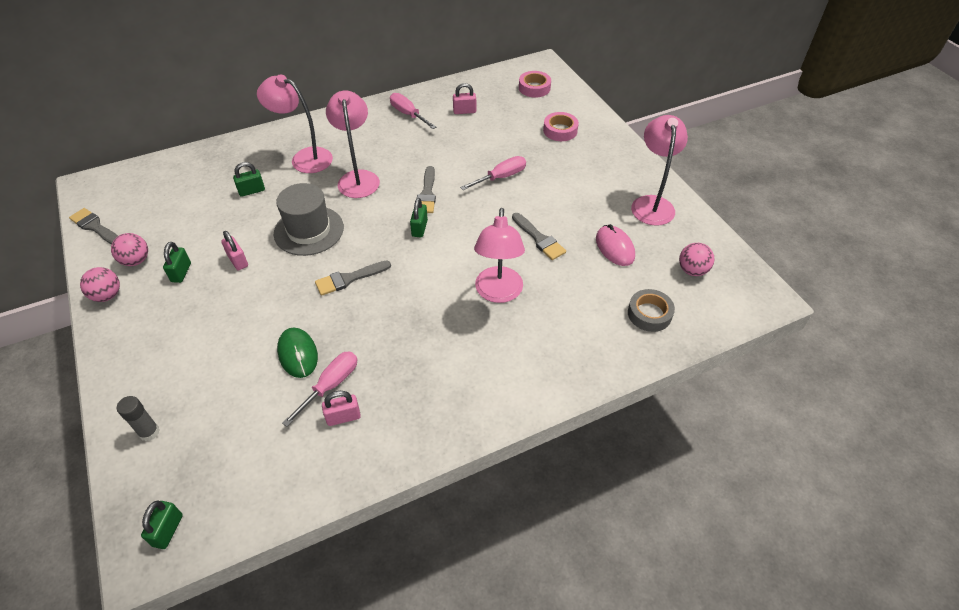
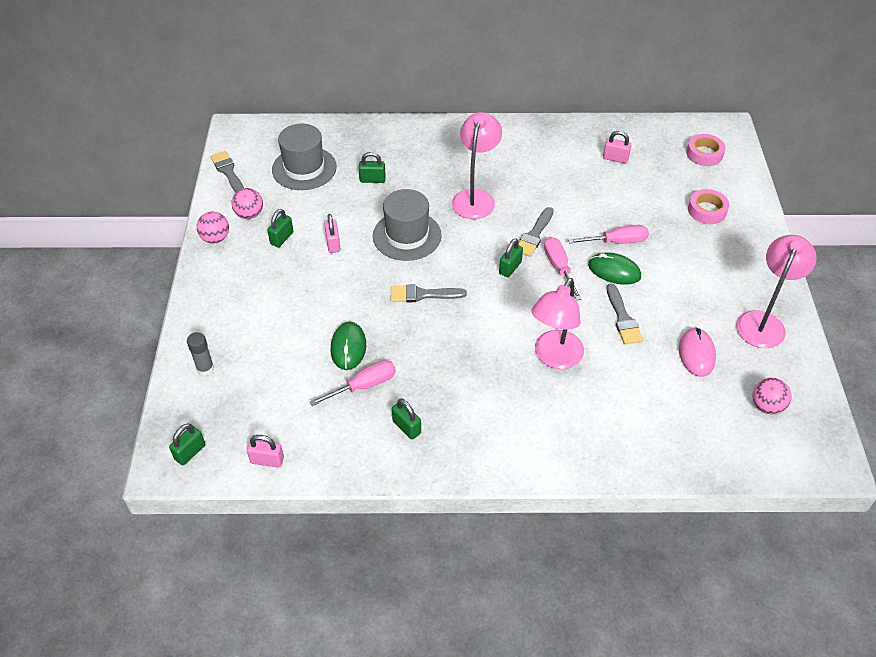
camera: 25 degrees right, 0 degrees up
pink lamp [257,75,333,173] -> none
pink padlock [322,391,361,426] -> pink padlock moved to [247,435,284,468]
pink screwdriver [390,93,436,129] -> pink screwdriver moved to [544,237,582,300]
grey tape [628,289,675,332] -> none
none -> grey hat [272,124,337,190]
none -> green padlock [392,399,421,439]
none -> green mouse [588,253,641,285]

